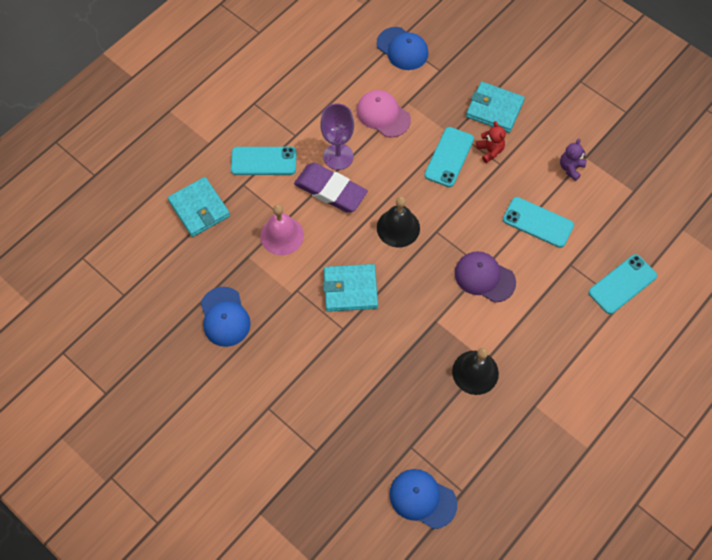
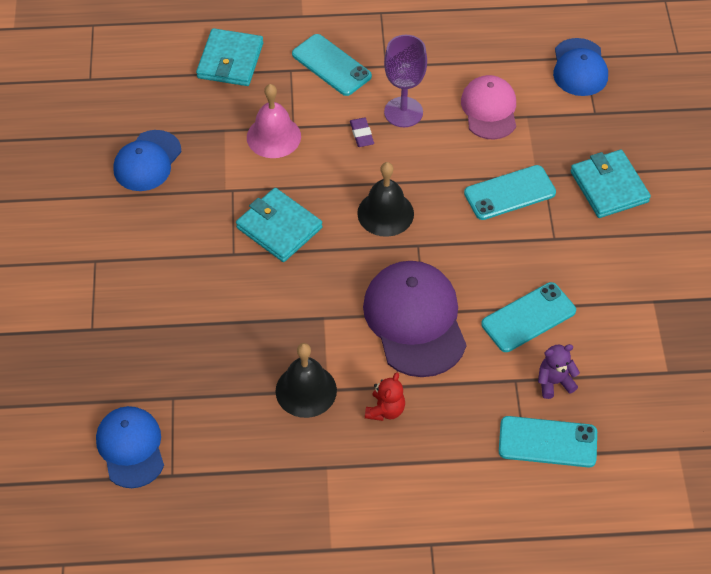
camera: 45 degrees right, 10 degrees down
purple eraser [294,163,368,213] -> purple eraser [350,118,374,147], size x0.44
purple cap [455,251,516,303] -> purple cap [363,261,466,377], size x1.55
red teddy bear [476,121,506,163] -> red teddy bear moved to [365,373,405,421]
turquoise phone [503,197,574,248] -> turquoise phone turned 75 degrees clockwise [481,282,576,352]
purple teddy bear [560,139,587,181] -> purple teddy bear moved to [538,344,580,399]

